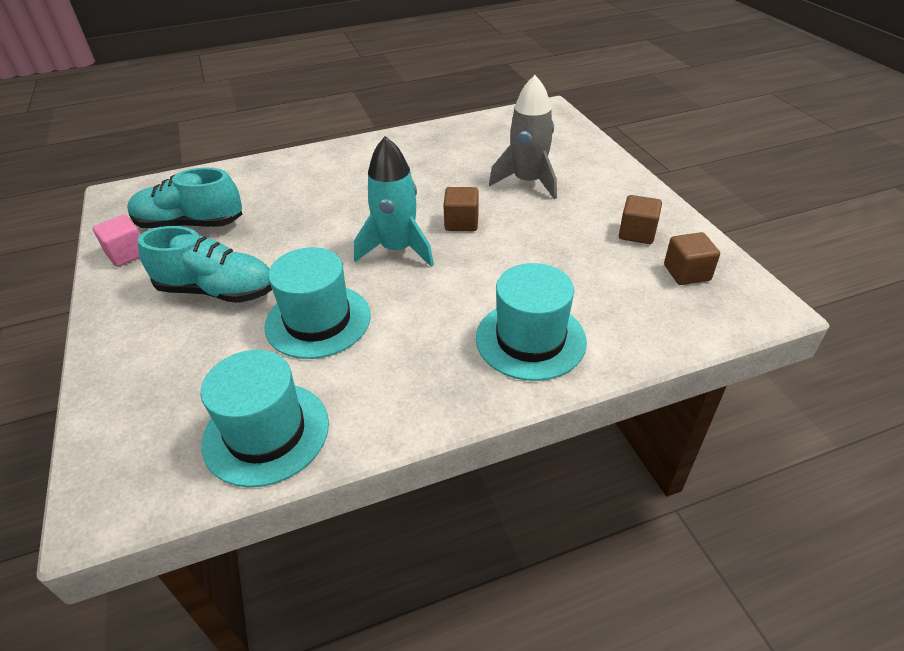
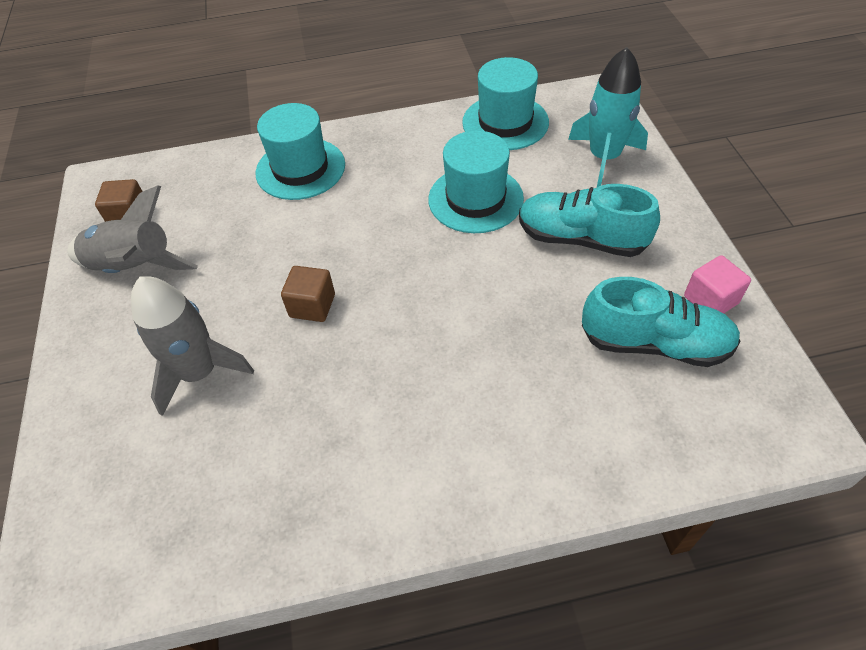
camera: 170 degrees left, 10 degrees up
turquoise rocket [354,136,434,267] -> turquoise rocket moved to [568,47,648,187]
brown cube [619,195,662,244] -> grey rocket [67,185,198,273]

